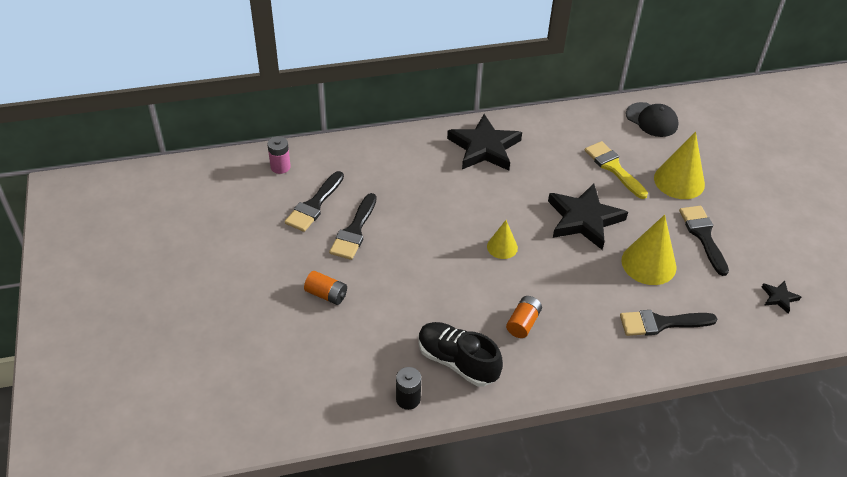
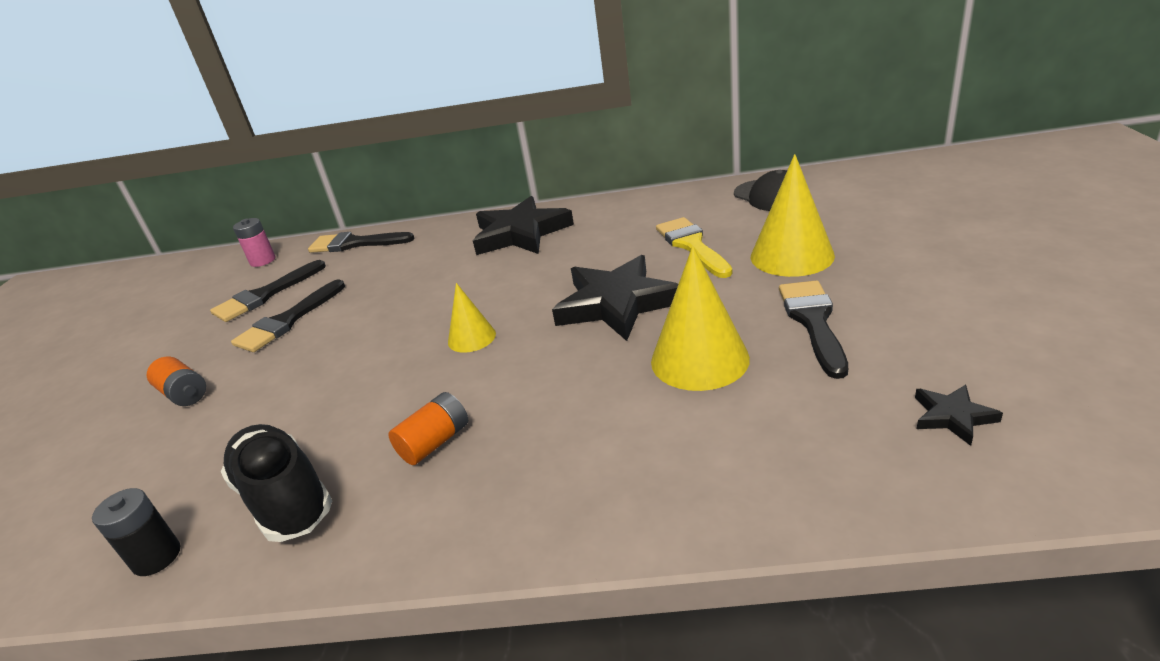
camera: 20 degrees right, 15 degrees down
black brush [620,310,717,336] -> black brush moved to [308,232,415,253]

